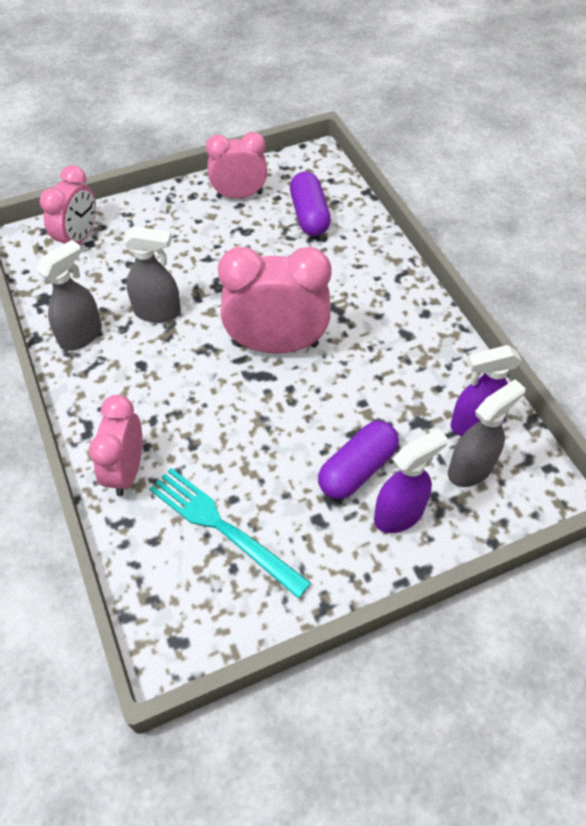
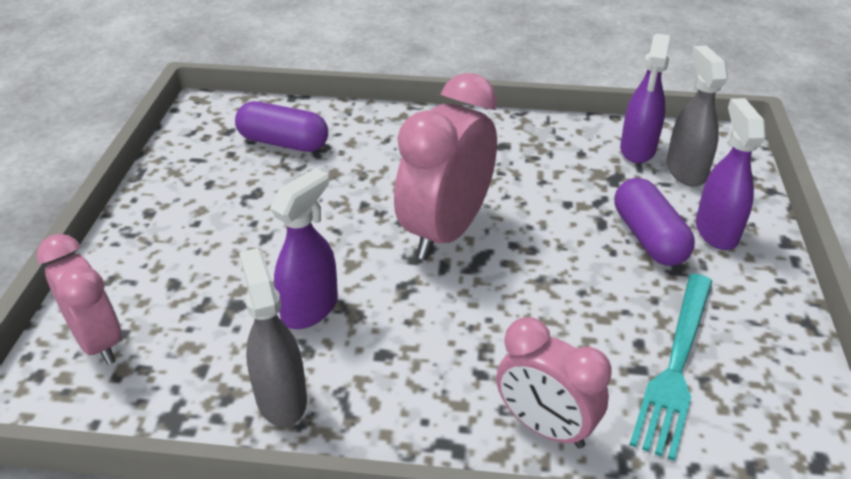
camera: 60 degrees left, 15 degrees down
grey spray bottle [123,226,181,323] -> purple spray bottle [270,168,338,329]
turquoise fork [149,468,311,599] -> turquoise fork turned 45 degrees counterclockwise [630,274,712,461]
pink clock [206,132,268,198] -> none

